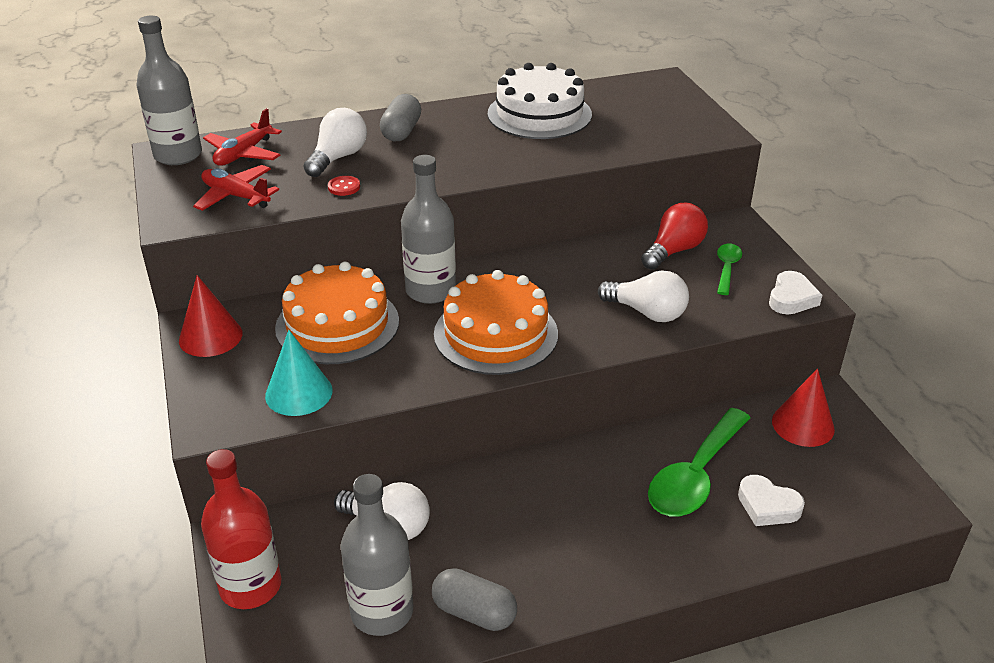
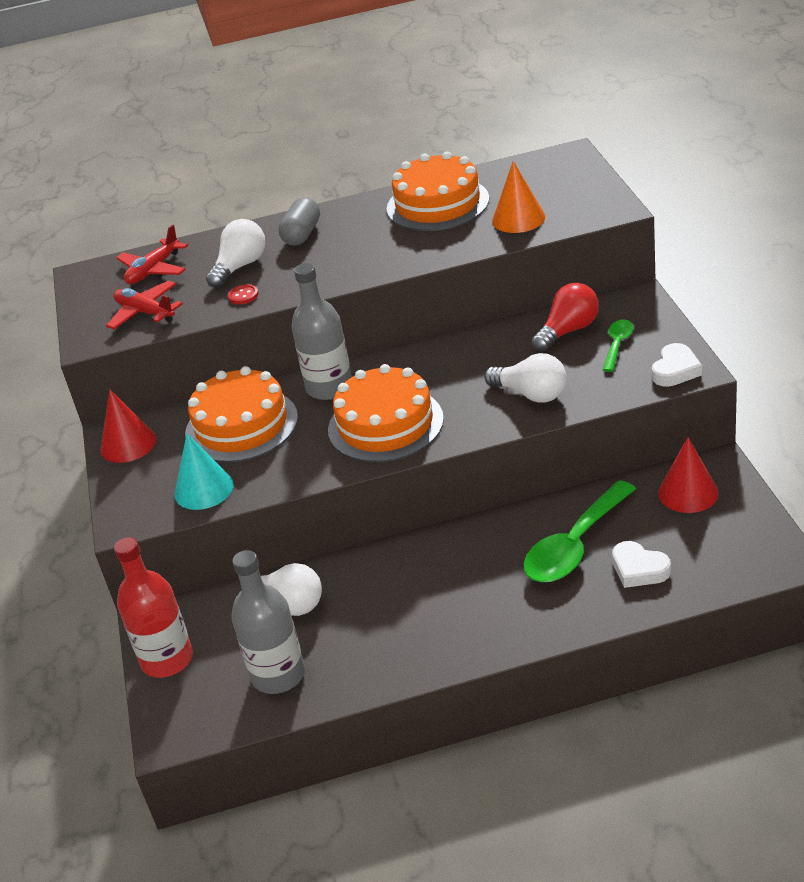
camera: 10 degrees right, 0 degrees up
grey bottle [136,16,202,165] -> none
grey capsule [432,568,517,631] -> none
white cake [488,63,592,139] -> orange cake [387,152,489,231]
none -> orange cone [492,161,545,233]

